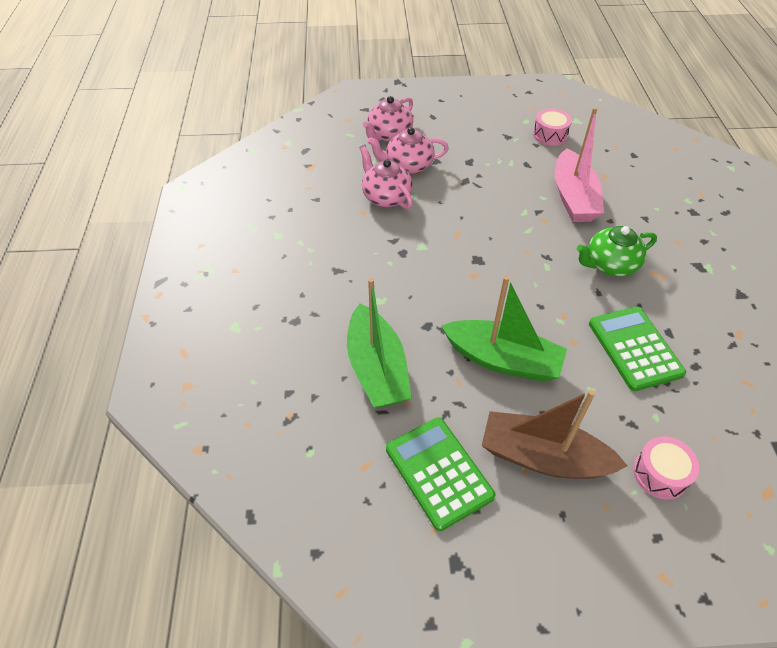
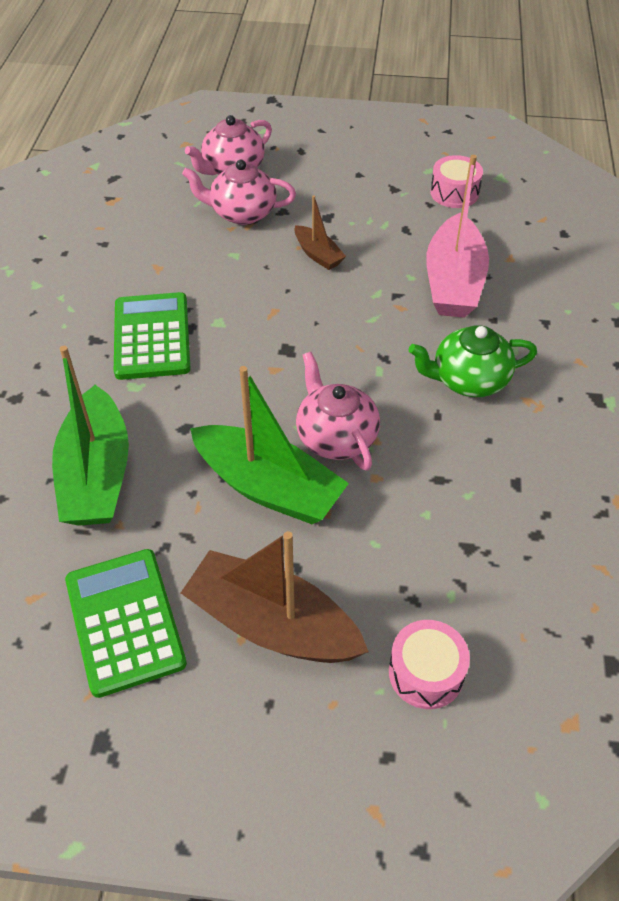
camera: 10 degrees right, 0 degrees up
pink teapot [360,146,413,209] -> pink teapot moved to [296,352,380,471]
green calculator [589,307,686,391] -> green calculator moved to [114,292,191,380]
none -> brown boat [294,196,346,270]

